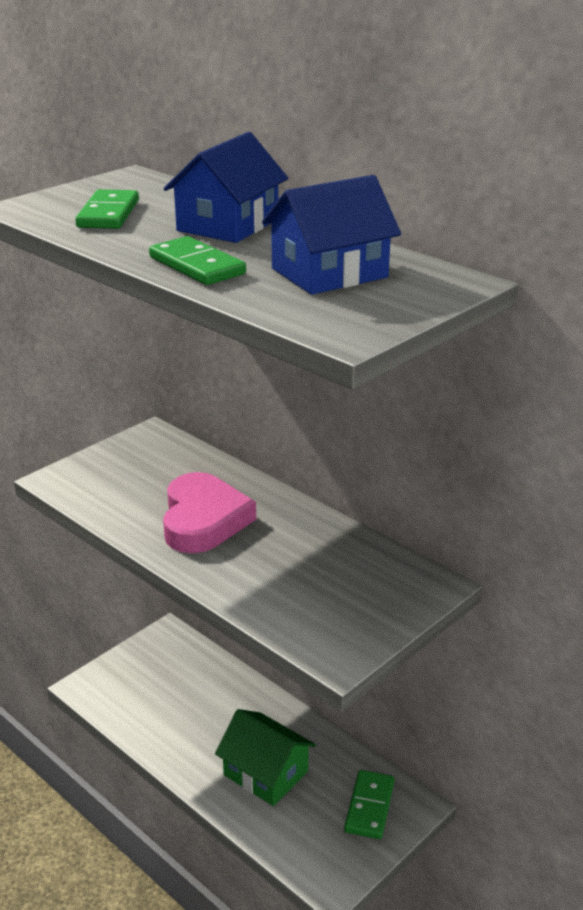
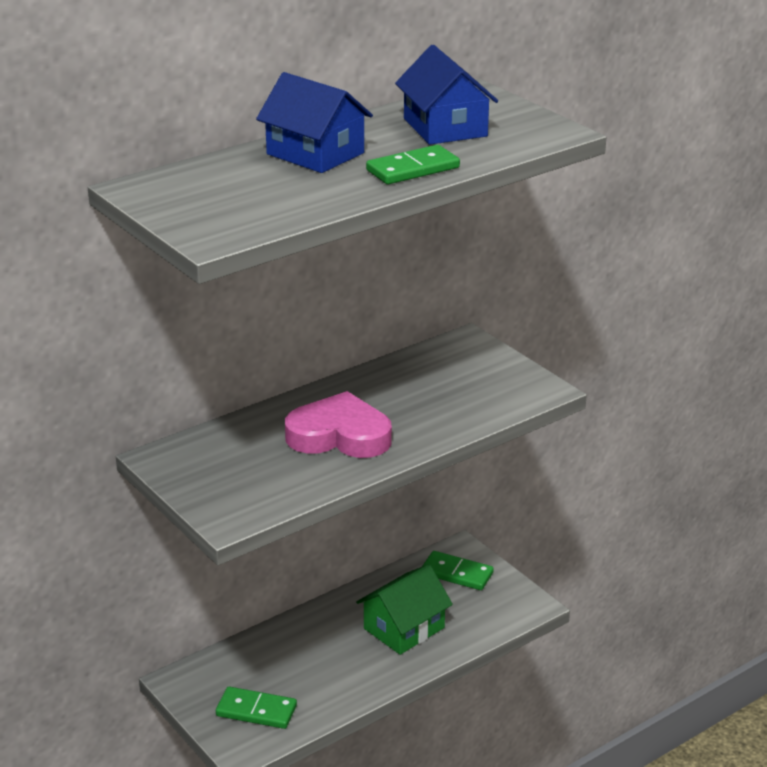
camera: 80 degrees left, 0 degrees up
green domino [75,189,139,229] -> green domino moved to [216,687,297,729]

